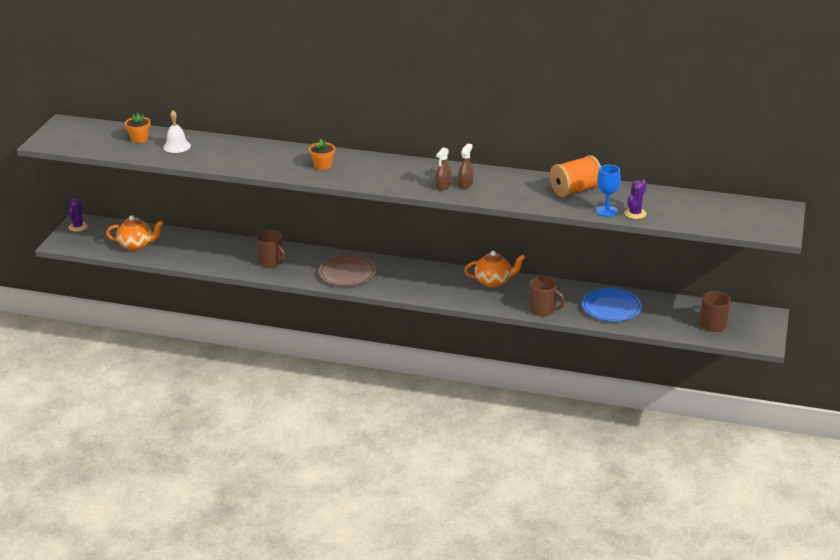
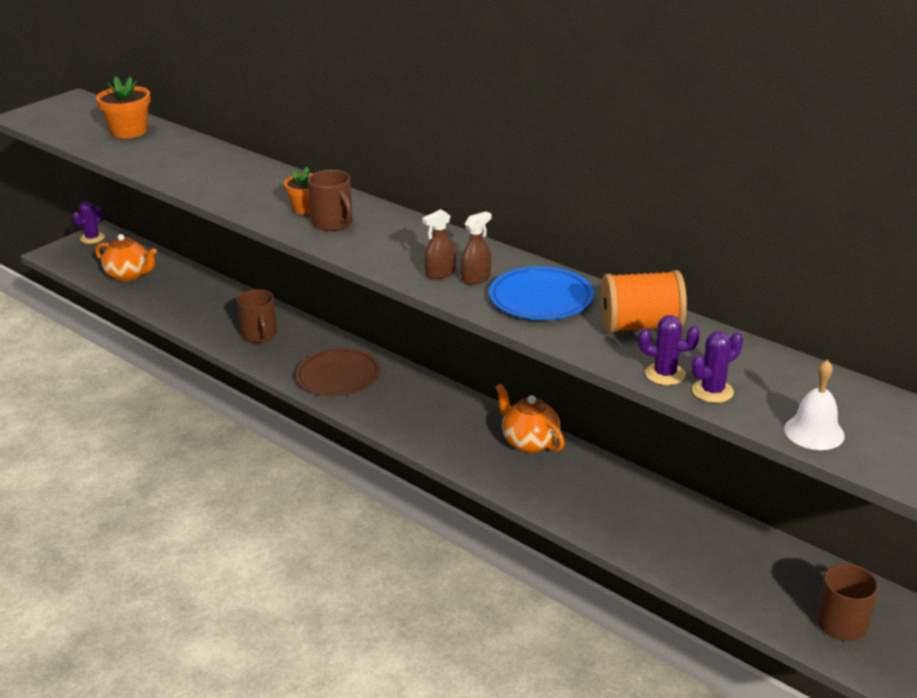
camera: 25 degrees right, 0 degrees up
orange flower pot [125,113,150,143] -> orange flower pot [96,76,151,139], size x1.50
white bell [163,110,191,153] -> white bell moved to [784,360,845,450]
orange teapot [464,251,525,287] -> orange teapot turned 150 degrees counterclockwise [495,384,565,453]
brown mug [529,276,565,316] -> brown mug moved to [308,170,353,231]
blue plate [582,288,642,322] -> blue plate moved to [489,266,594,320]
blue goblet [596,165,621,217] -> purple cactus [638,315,700,385]

